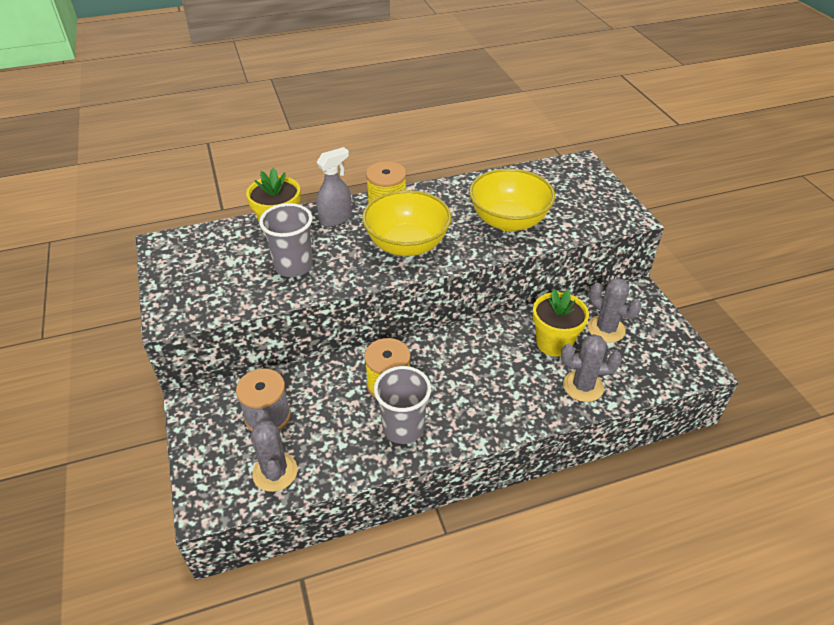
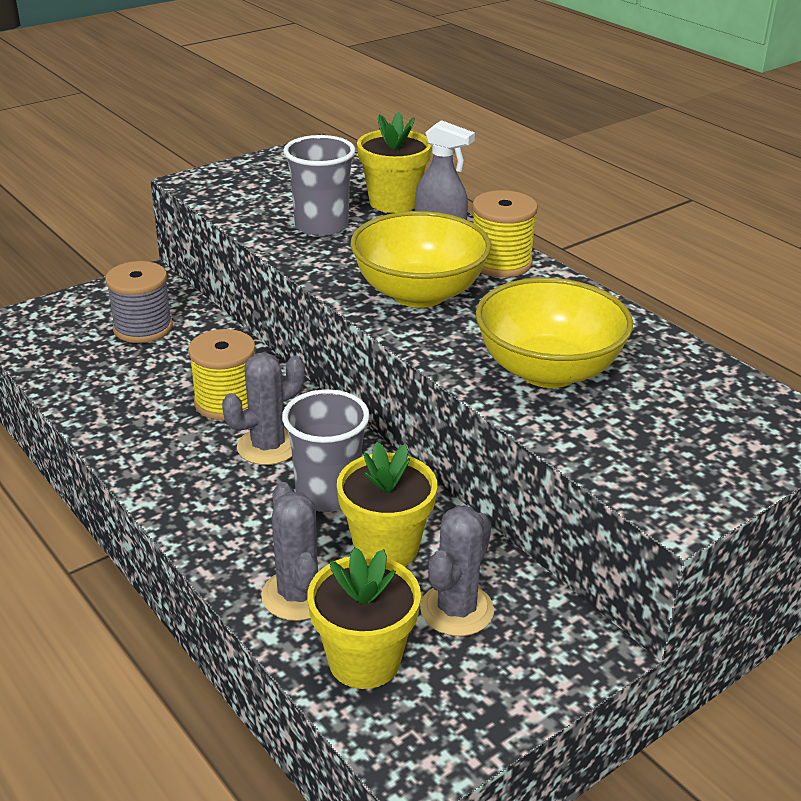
camera: 70 degrees right, 10 degrees down
grey cactus [251,409,298,492] -> grey cactus moved to [222,352,305,465]
grey cup [374,366,431,444] -> grey cup moved to [282,389,370,512]
none -> yellow flower pot [307,547,421,689]

